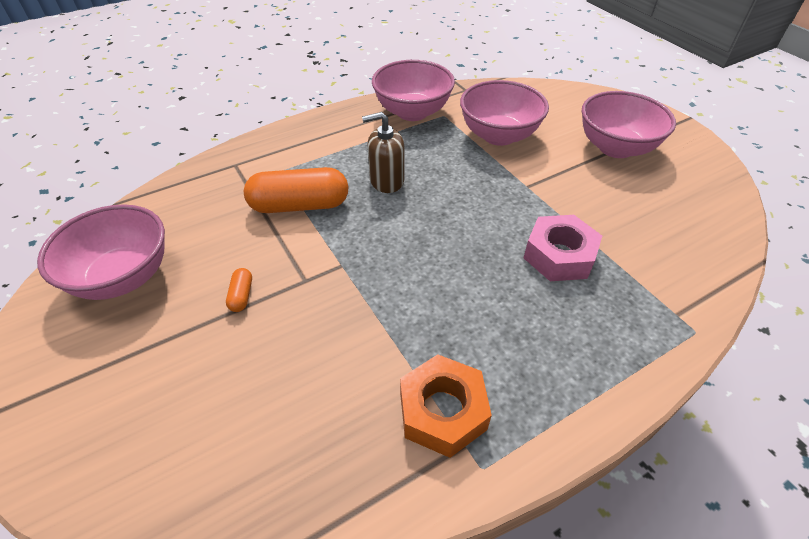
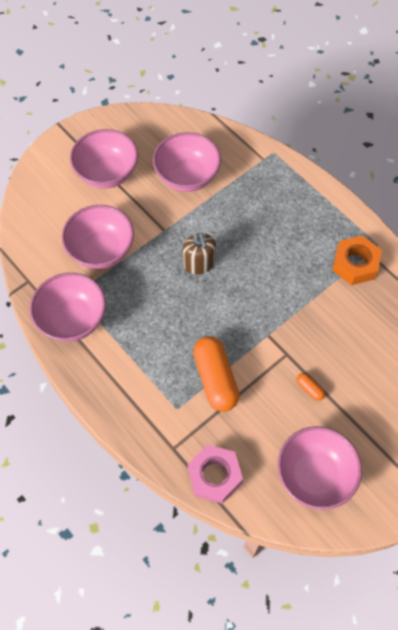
camera: 100 degrees left, 15 degrees up
orange capsule [226,268,252,312] -> orange capsule turned 60 degrees clockwise [297,373,325,401]
brown soap dispenser [362,112,404,193] -> brown soap dispenser moved to [183,232,216,275]
pink nut [524,215,602,281] -> pink nut moved to [188,445,243,504]
none -> pink bowl [153,132,221,192]

